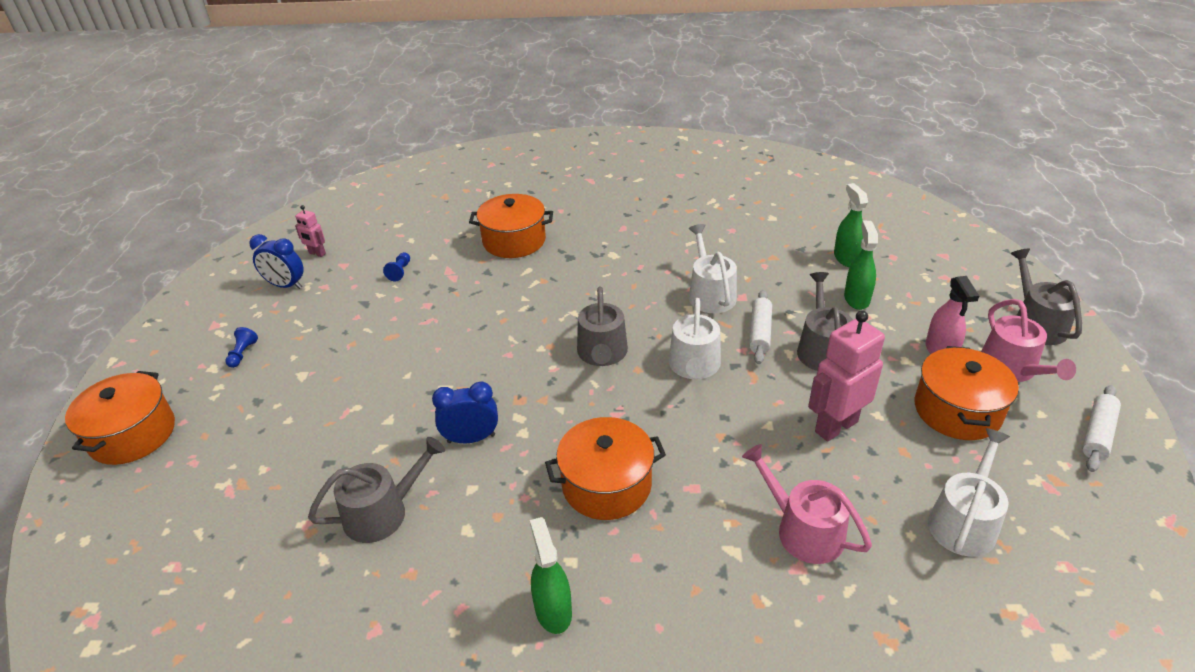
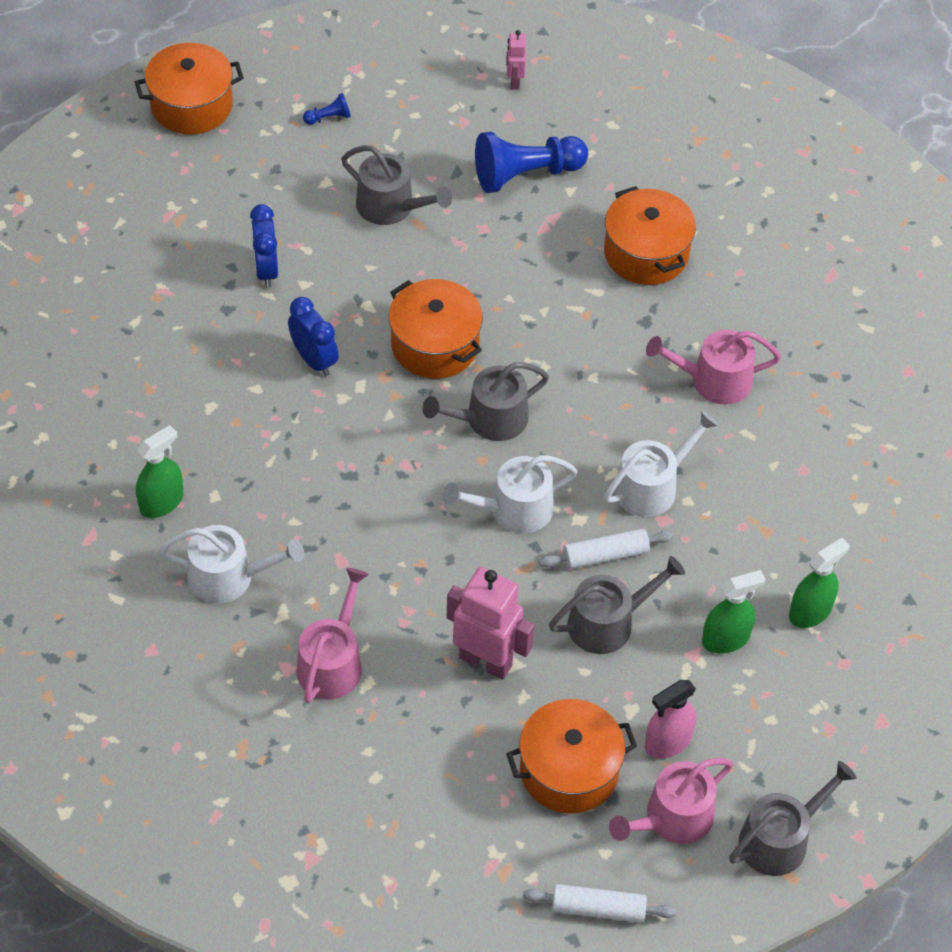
camera: 60 degrees right, 15 degrees up
blue clock [249,234,304,289] -> blue clock moved to [250,204,278,288]
grey watering can [308,437,445,543] -> grey watering can moved to [341,145,452,225]
blue pawn [383,252,410,282] -> blue pawn [475,132,588,193], size x2.34
orange pot [545,417,666,520] -> orange pot moved to [389,279,483,379]
white watering can [928,428,1010,557] -> white watering can moved to [159,525,304,604]
none -> pink watering can [646,330,781,404]

